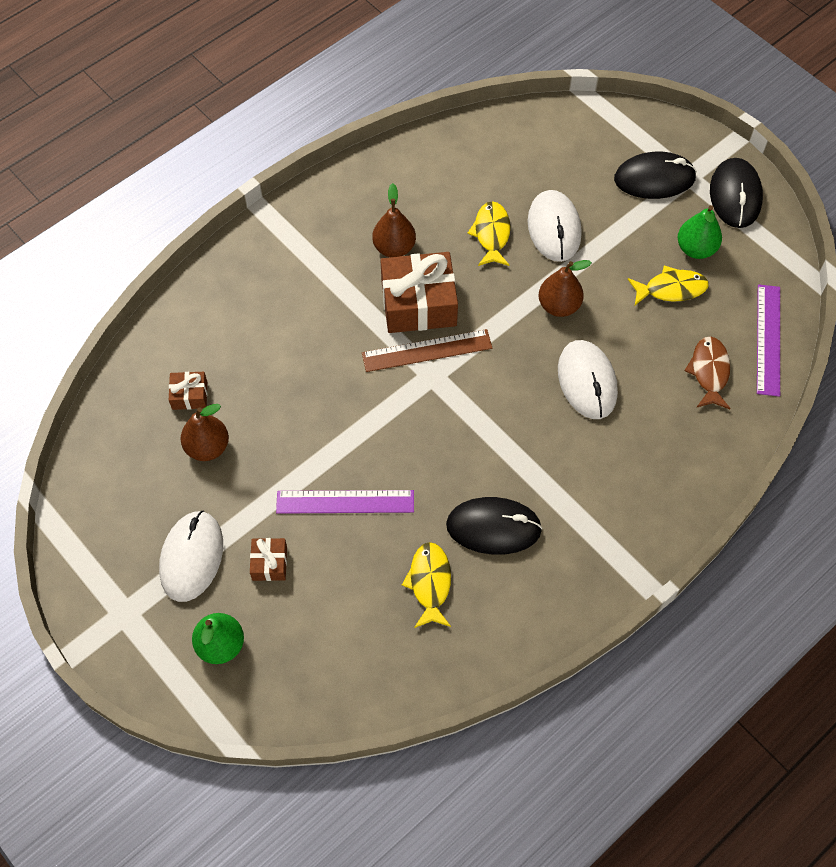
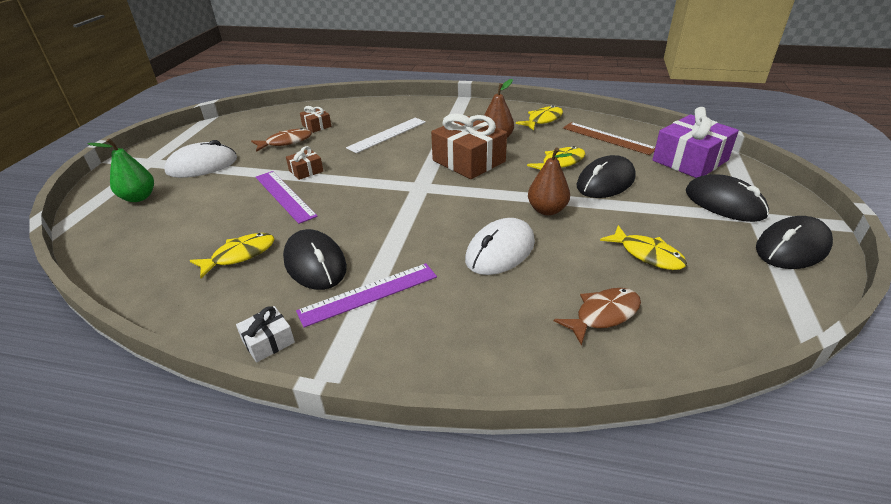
camera: 55 degrees right, 25 degrees down
brown pear [181,404,229,461] -> brown fish [251,128,312,152]
brown gift [250,538,287,581] -> brown gift moved to [286,146,323,180]
brown ruler [362,329,492,372] -> brown ruler moved to [563,122,655,155]
white mouse [528,190,582,262] -> black mouse [577,155,636,198]
green pear [678,205,722,259] -> none
purple ruler [757,284,780,397] -> purple ruler moved to [296,263,437,328]
none -> white gift [236,306,295,362]
none -> white ruler [346,118,426,153]
none -> yellow fish [516,105,563,130]
none -> purple gift [652,107,739,178]

